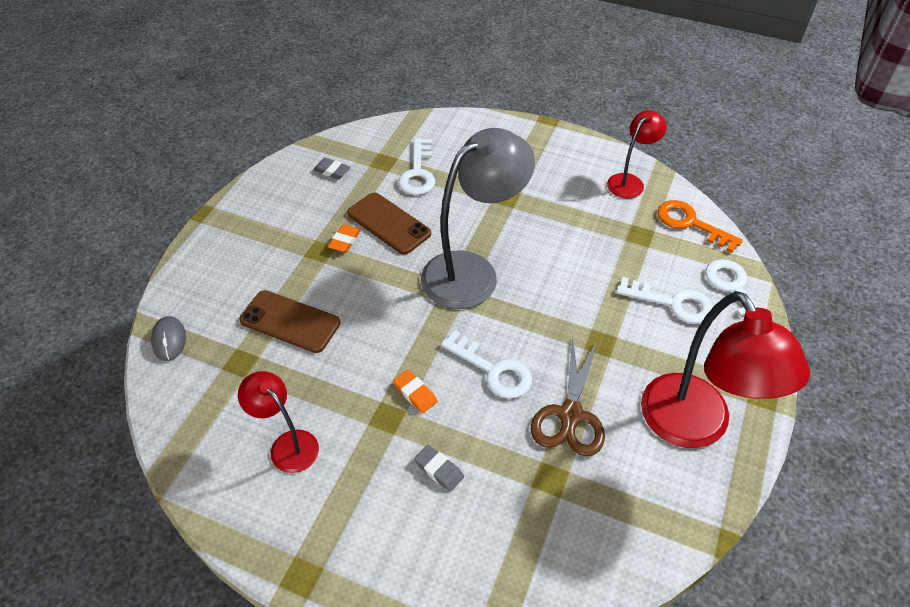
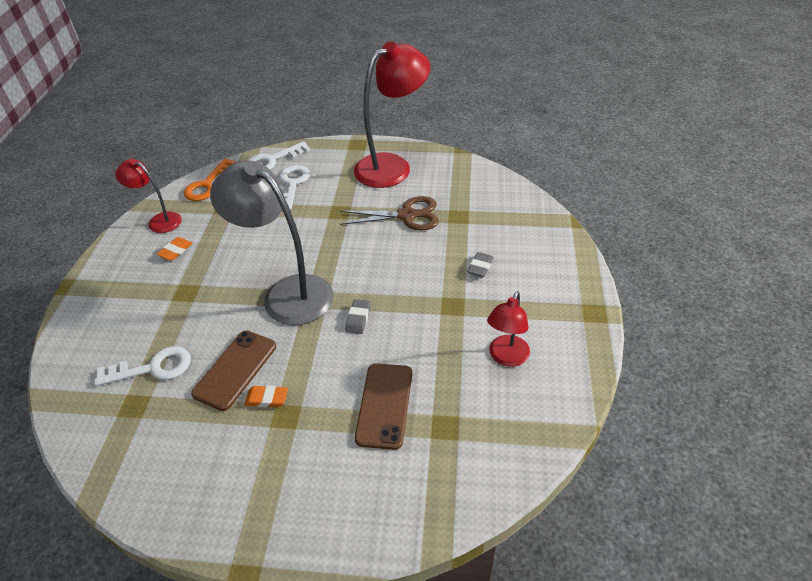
camera: 105 degrees left, 5 degrees down
grey mouse [151,316,186,361] -> none
grey eraser [313,158,351,180] -> grey eraser moved to [345,299,370,334]
orange eraser [393,370,437,413] -> orange eraser moved to [157,237,193,260]
white key [441,330,532,399] -> none

